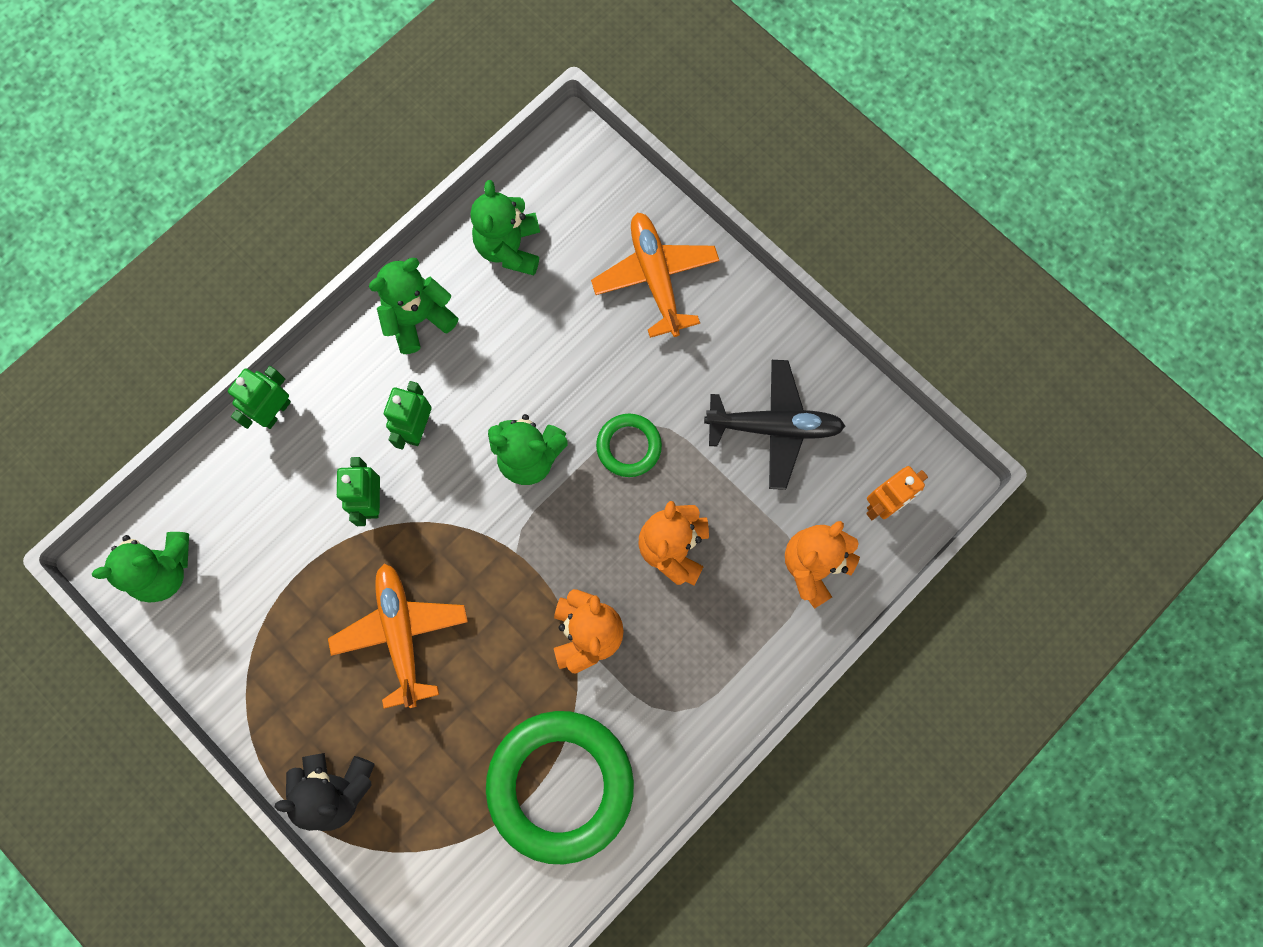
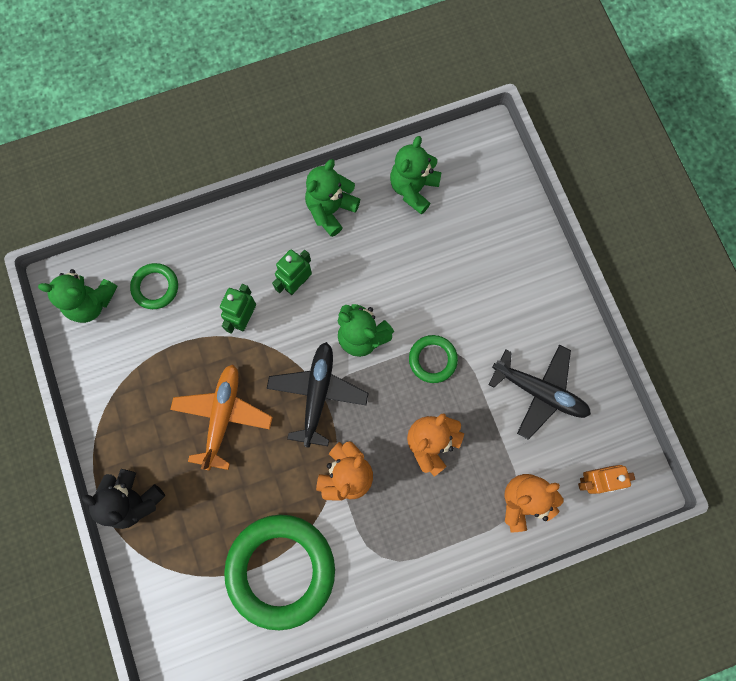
camera: 25 degrees right, 0 degrees up
green robot [228,366,291,429] -> none
green teddy bear [369,258,458,354] -> green teddy bear turned 45 degrees counterclockwise [305,159,360,237]
orange plane [591,213,720,338] -> none
none -> green ring [130,263,178,309]
none -> black plane [267,342,369,447]

